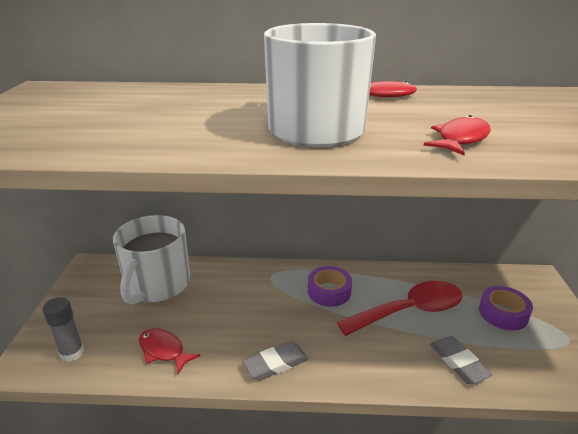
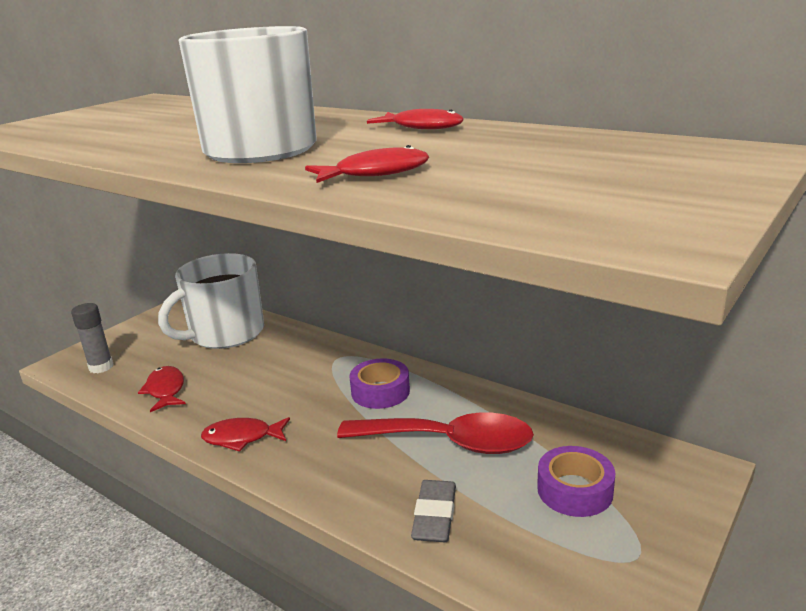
camera: 35 degrees right, 5 degrees down
grey eraser [243,341,309,381] -> red fish [201,417,290,452]

